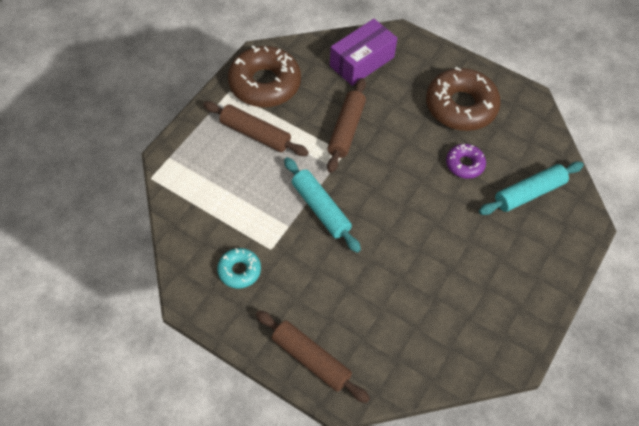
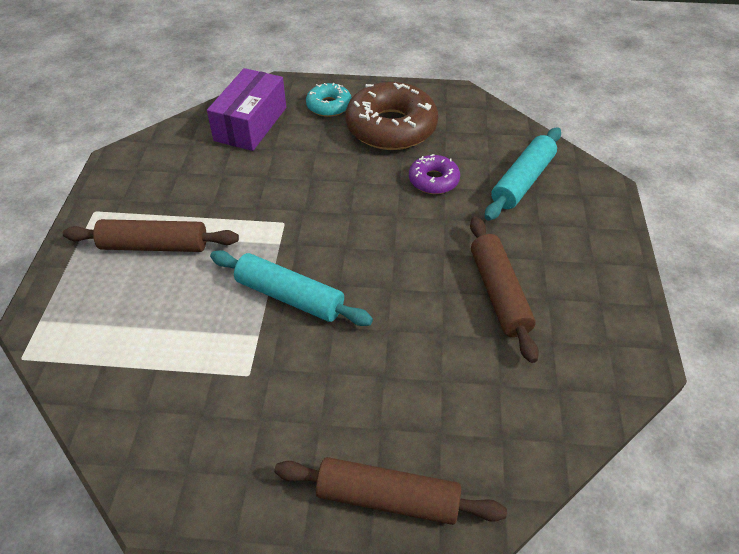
camera: 25 degrees left, 10 degrees down
turquoise donut [217,248,261,289] -> turquoise donut moved to [306,83,352,117]
brown donut [228,46,301,107] -> none
brown rolling pin [327,78,366,173] -> brown rolling pin moved to [470,217,539,363]

